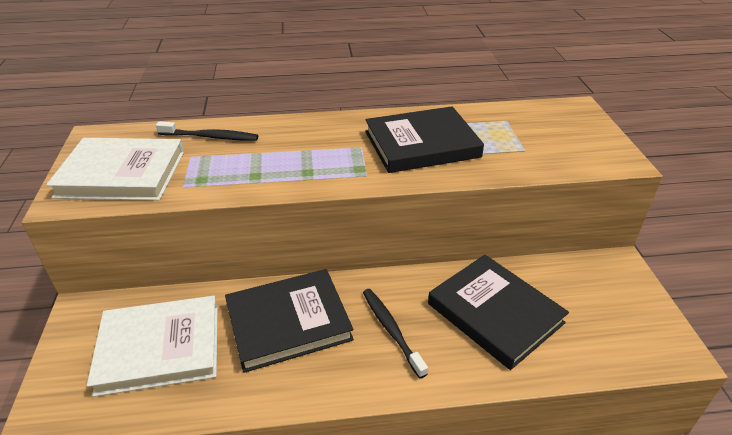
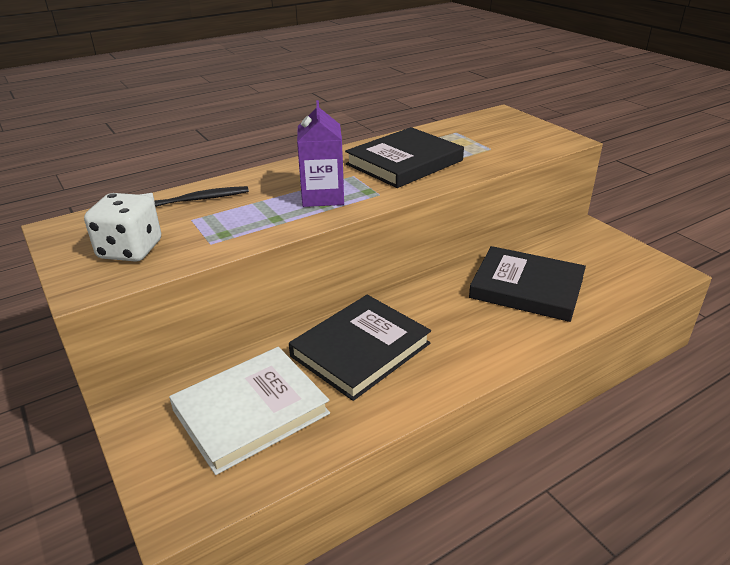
camera: 25 degrees left, 5 degrees down
white book [46,138,184,201] -> white dice [84,193,161,262]
black toothbrush [363,289,428,378] -> none
none -> purple carton [297,100,344,207]

